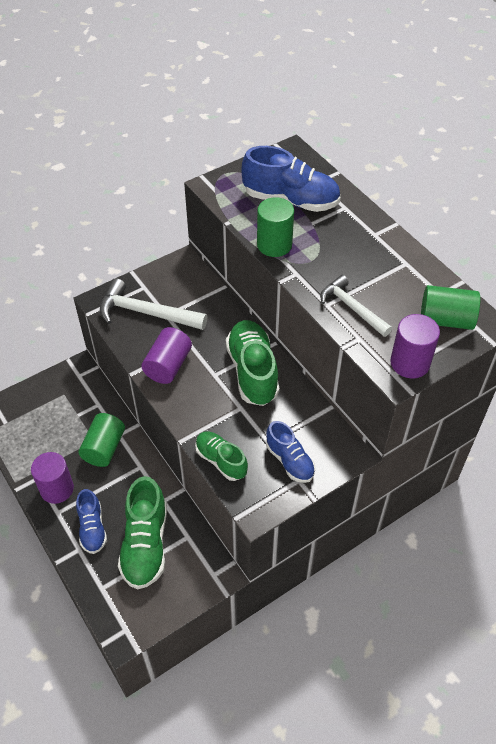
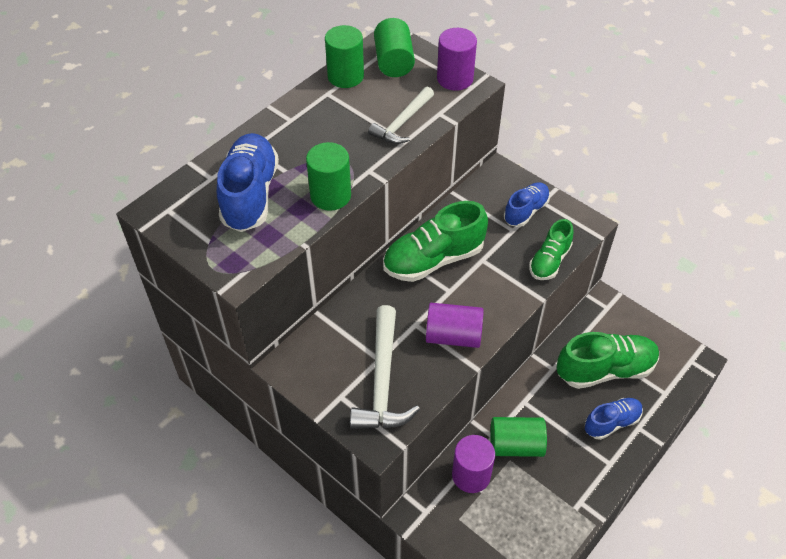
camera: 105 degrees left, 0 degrees up
purple cylinder [31,452,74,504] -> purple cylinder moved to [452,435,495,493]
none -> green cylinder [325,25,364,88]

